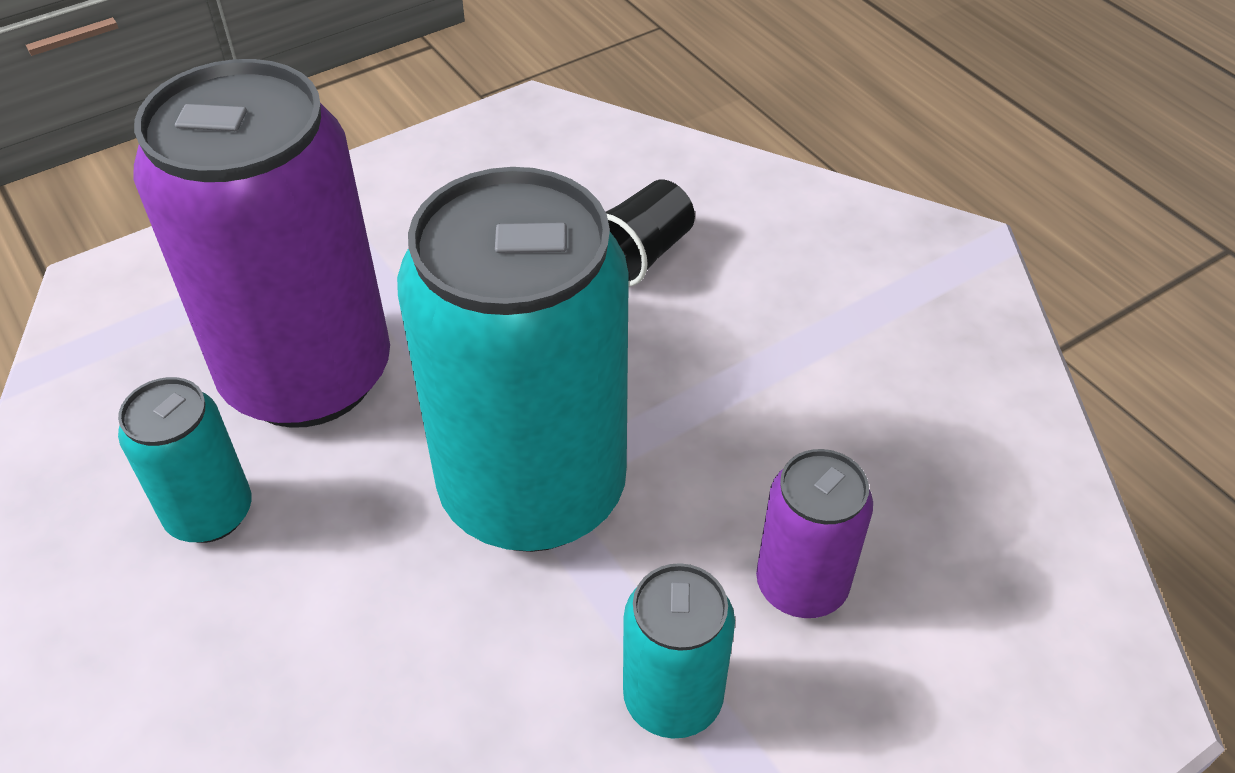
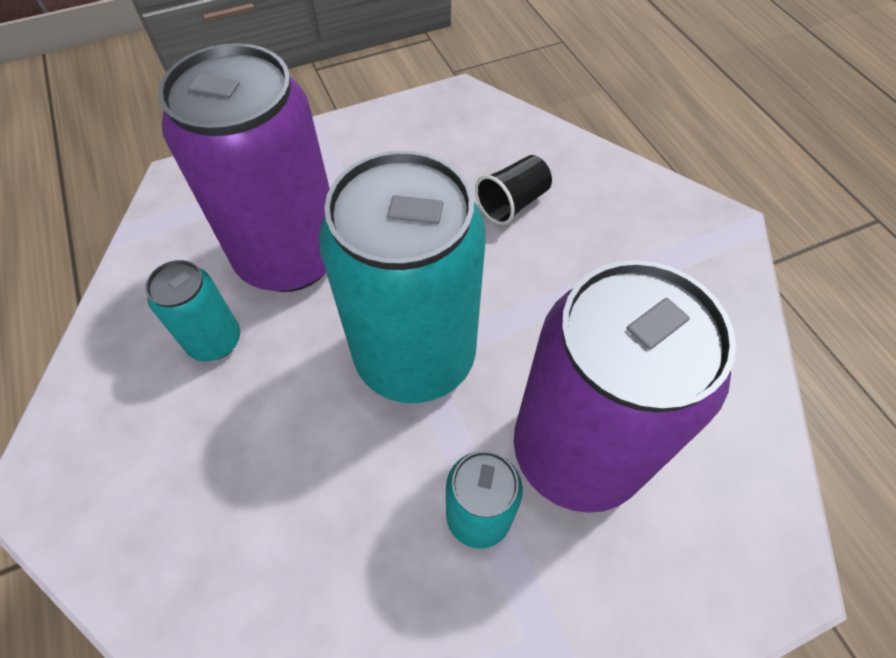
camera: 10 degrees right, 10 degrees up
purple can [756,449,873,618] -> purple can [514,260,736,513], size x2.12

